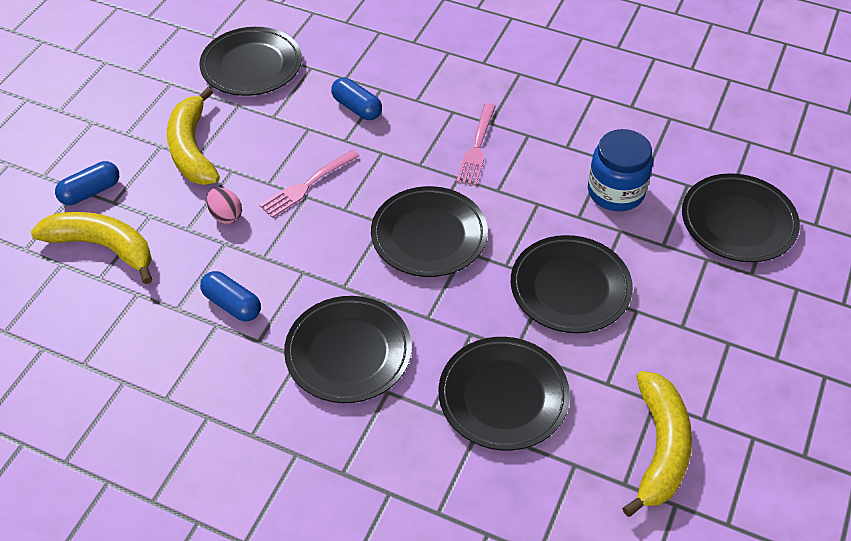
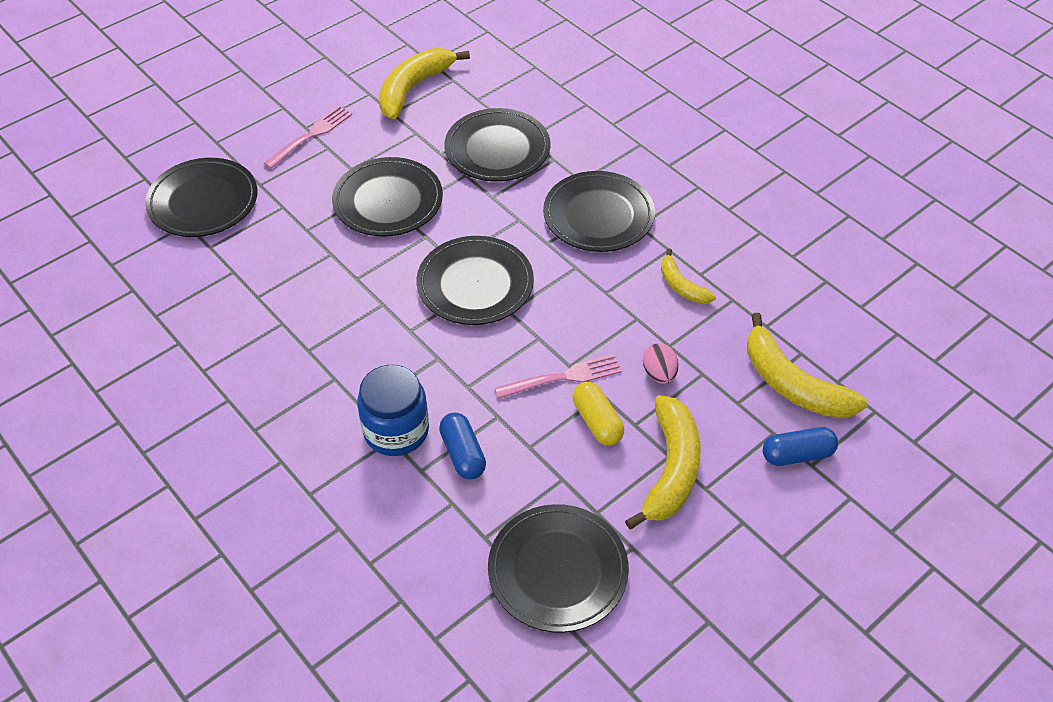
camera: 155 degrees left, 0 degrees up
blue capsule [200,271,261,321] -> yellow banana [661,248,716,304]
pink fork [456,103,496,186] -> pink fork moved to [263,106,352,169]
blue jar [588,129,653,211] -> blue jar moved to [357,365,429,456]
none -> yellow capsule [572,382,624,445]

